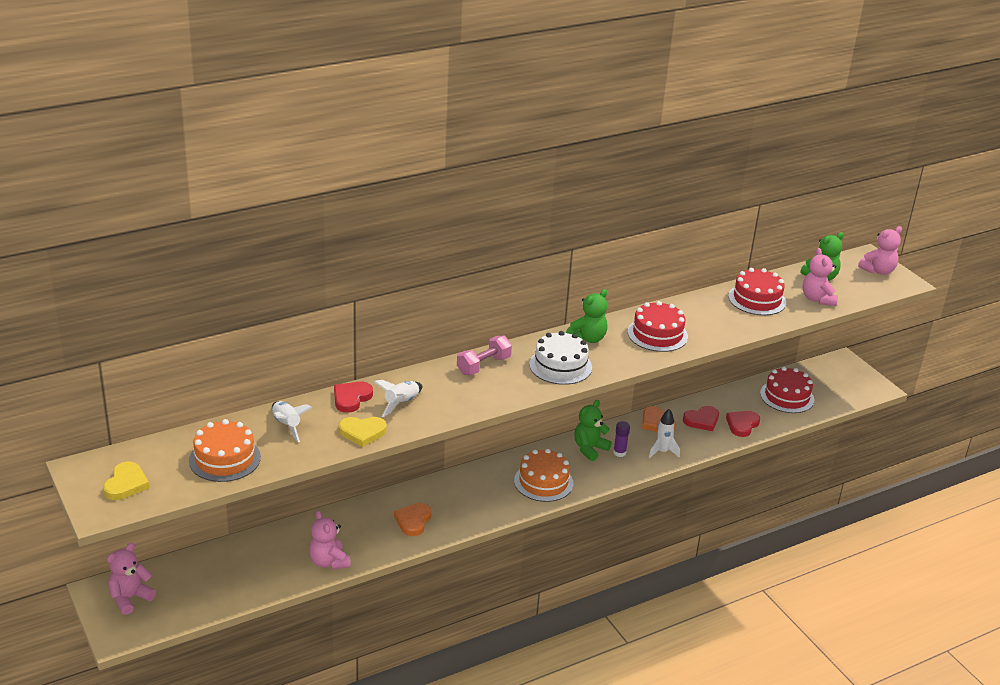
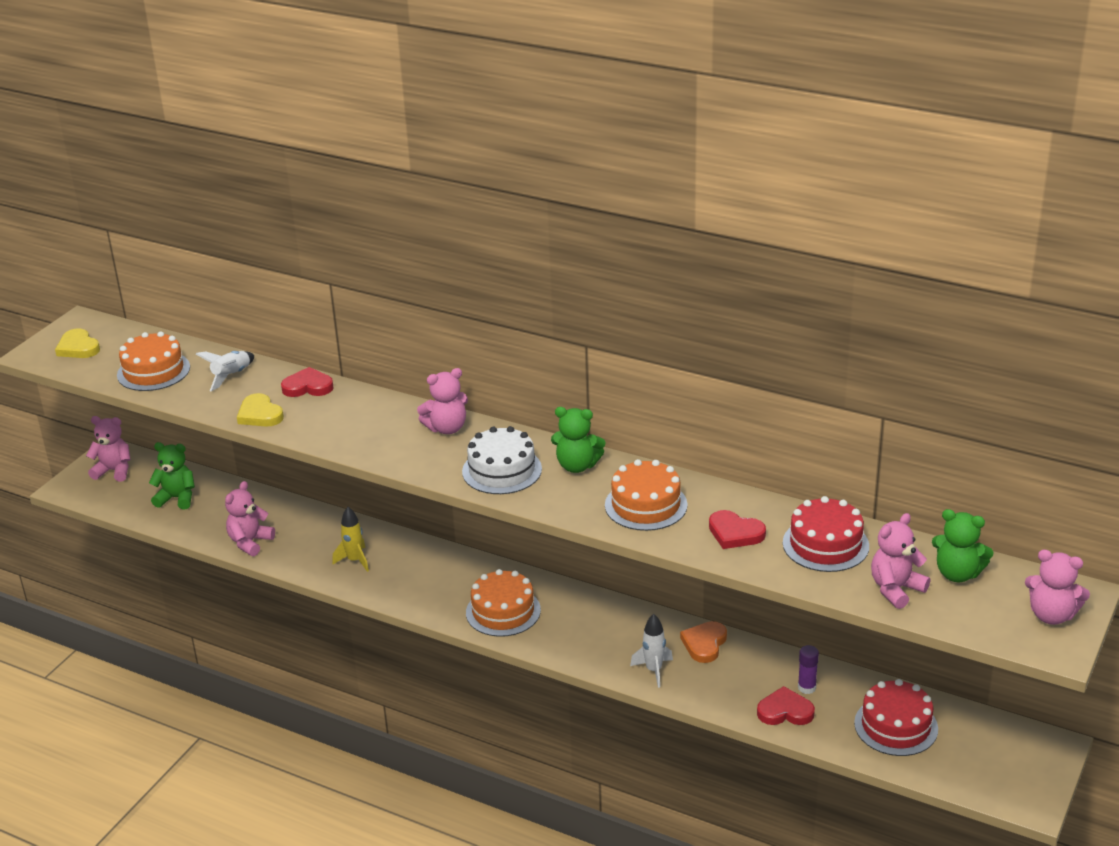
camera: 60 degrees right, 0 degrees up
yellow heart [103,462,149,500] -> yellow heart turned 75 degrees clockwise [55,328,100,358]
white rocket [374,380,422,417] -> none
orange heart [394,503,432,536] -> yellow rocket [332,507,369,572]
pink dumbbell [457,336,512,375] -> pink teddy bear [417,368,468,434]
green teddy bear [574,400,612,461] -> green teddy bear moved to [149,442,195,510]
purple glue stick [613,421,630,457] -> purple glue stick moved to [798,645,819,694]
red cake [628,301,688,352] -> orange cake [605,459,688,531]
red heart [683,406,719,431] -> red heart moved to [709,510,766,549]

